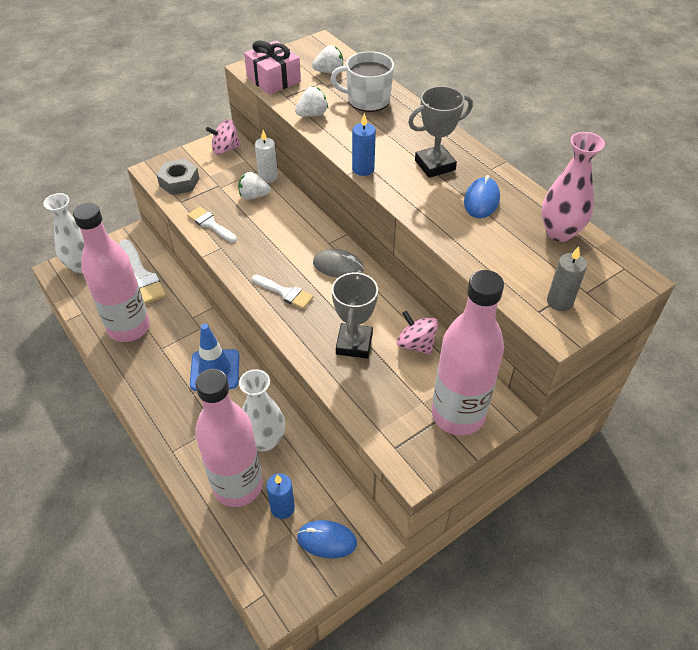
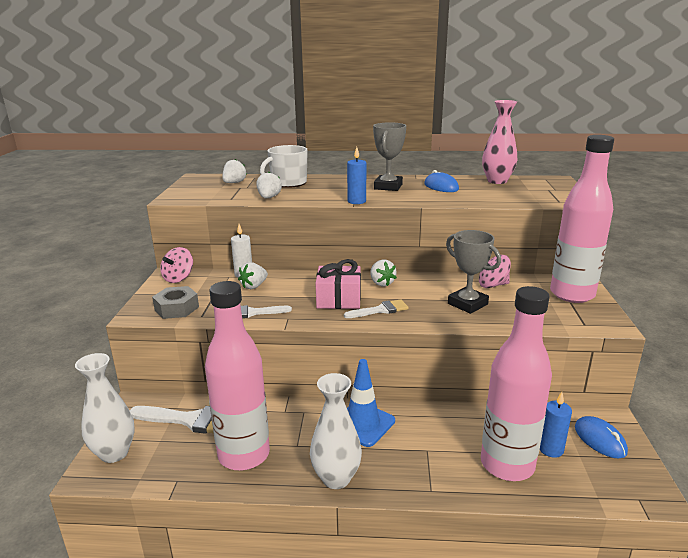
camera: 50 degrees left, 25 degrees down
white vase [239,369,285,452] -> white vase moved to [310,373,362,489]
pink gift [244,40,301,95] -> pink gift moved to [315,259,361,309]
blue mouse [297,520,357,559] -> blue mouse turned 75 degrees counterclockwise [575,416,628,459]
grey mouse [313,249,364,278] -> white strawberry [370,260,397,286]
grey candle [547,246,587,311] -> none

